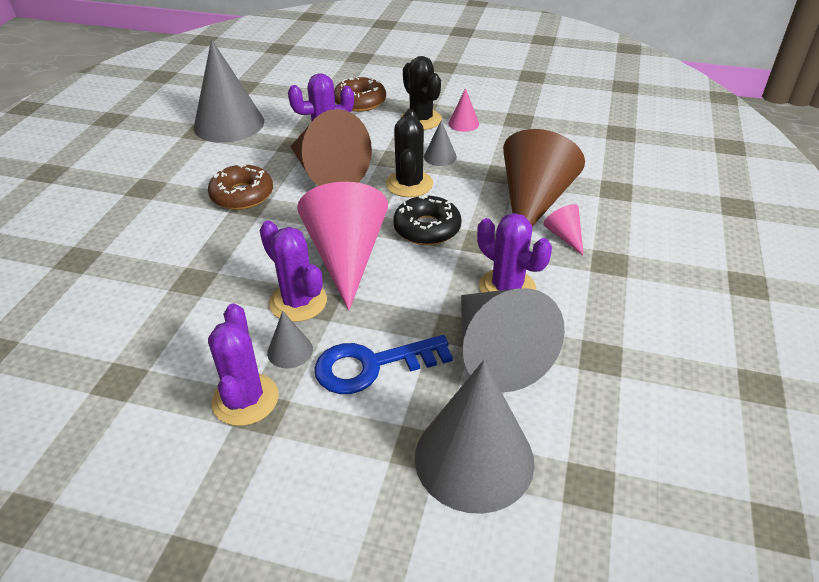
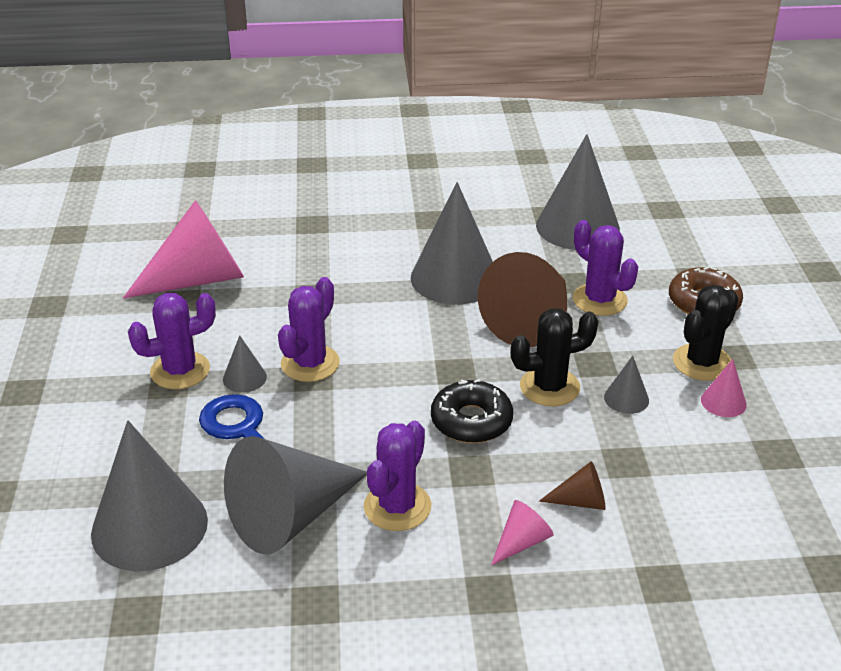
camera: 70 degrees right, 5 degrees down
brown donut [208,164,273,210] -> grey cone [411,182,493,305]
pink cone [297,182,388,310] -> pink cone moved to [123,200,244,299]
brown cone [503,129,585,227] -> brown cone [539,461,606,510], size x0.44

